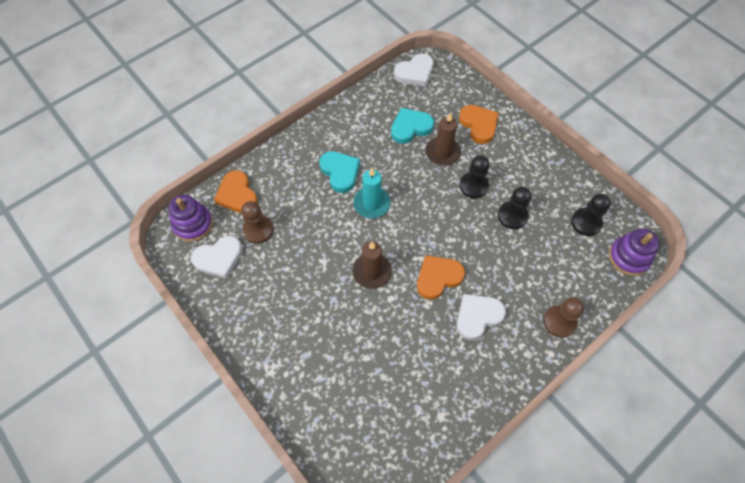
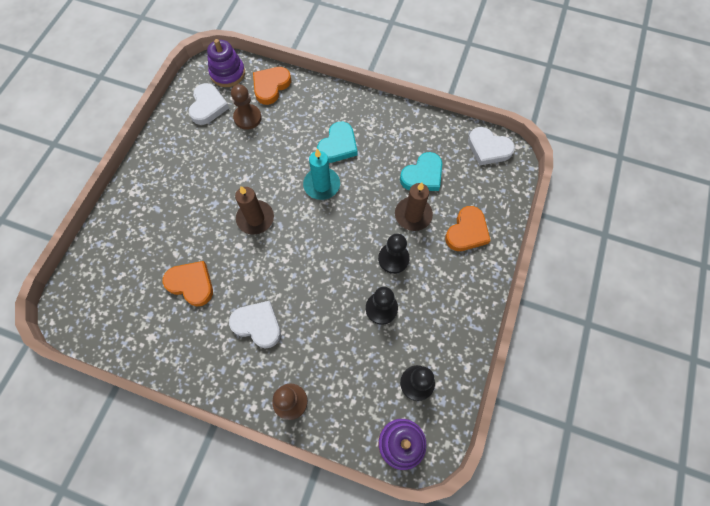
camera: 60 degrees right, 5 degrees up
white heart [191,236,243,279] -> white heart turned 120 degrees counterclockwise [189,83,229,125]
turquoise heart [391,108,434,144] -> turquoise heart turned 105 degrees clockwise [400,152,442,191]
orange heart [417,255,465,300] -> orange heart moved to [162,261,213,306]

